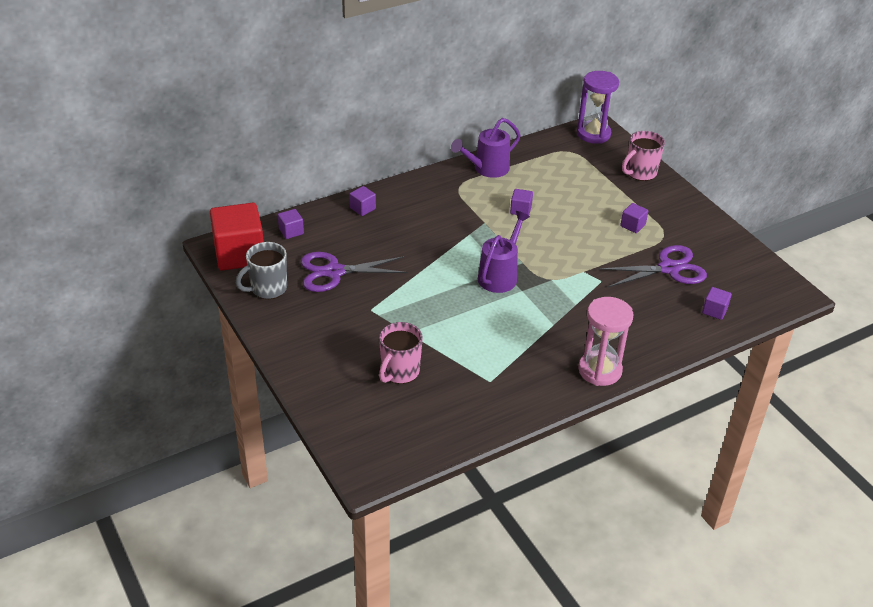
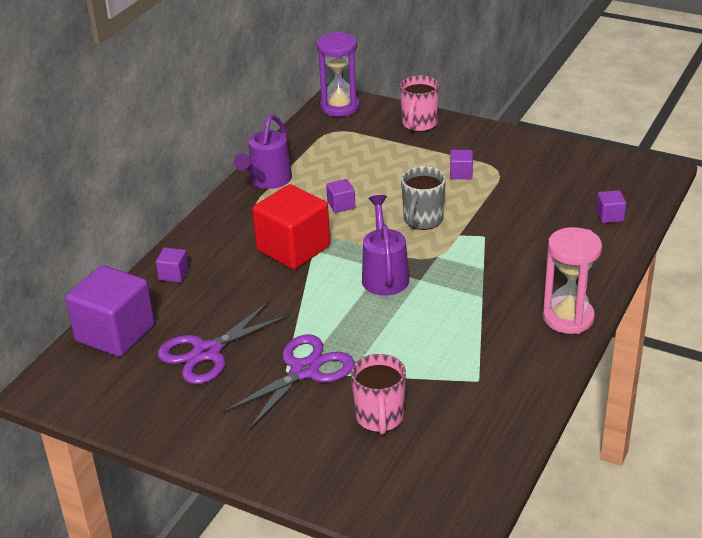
camera: 30 degrees left, 5 degrees down
red cube [210,203,264,271] -> red cube moved to [252,184,330,269]
grey mug [236,242,287,299] -> grey mug moved to [401,166,446,230]
purple cube [278,209,304,239] -> purple cube [65,265,155,357], size x2.28
purple scissors [598,245,707,287] -> purple scissors moved to [223,334,355,430]

